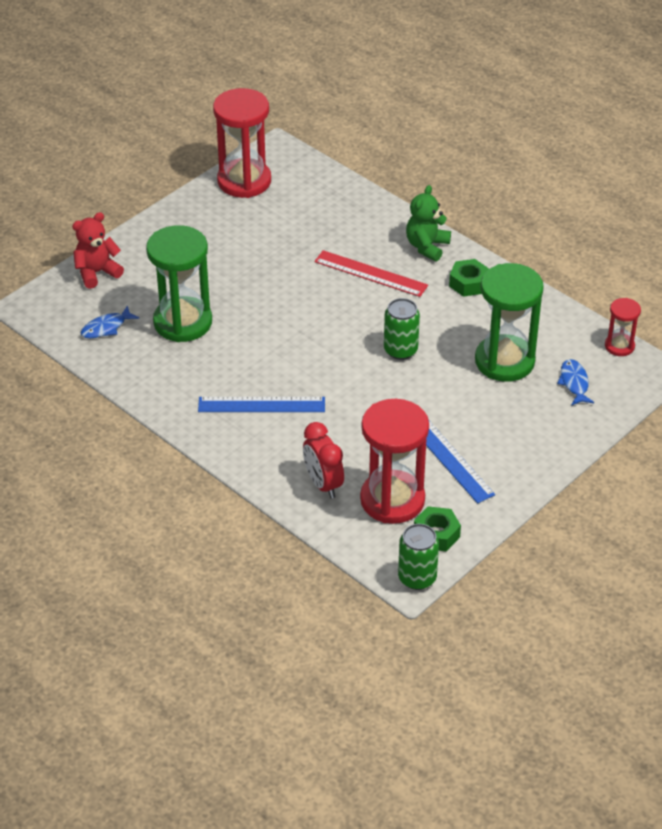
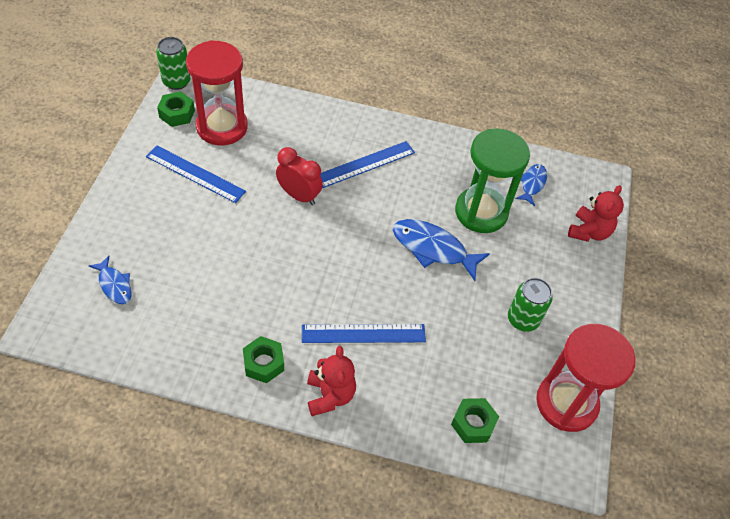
camera: 145 degrees right, 10 degrees up
red clock [303,422,344,499] -> red clock moved to [276,147,323,205]
red ruler [314,250,428,297] -> blue ruler [302,324,426,343]
green can [384,298,420,360] -> green can moved to [508,278,553,332]
green teddy bear [406,185,451,261] -> red teddy bear [307,346,356,416]
green hourglass [475,263,544,382] -> none
red hourglass [605,298,641,356] -> none
none -> blue fish [393,219,490,281]
none -> green nut [451,398,499,443]

